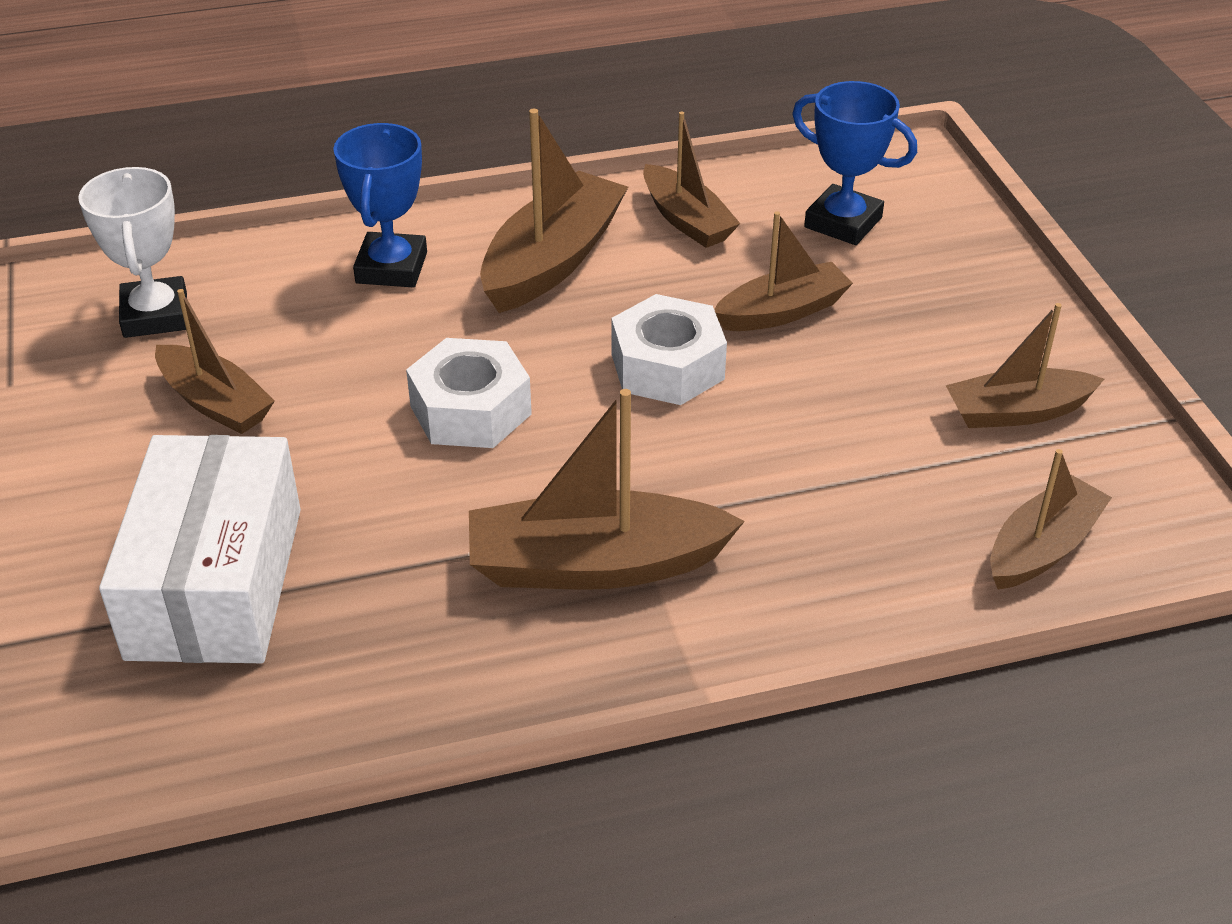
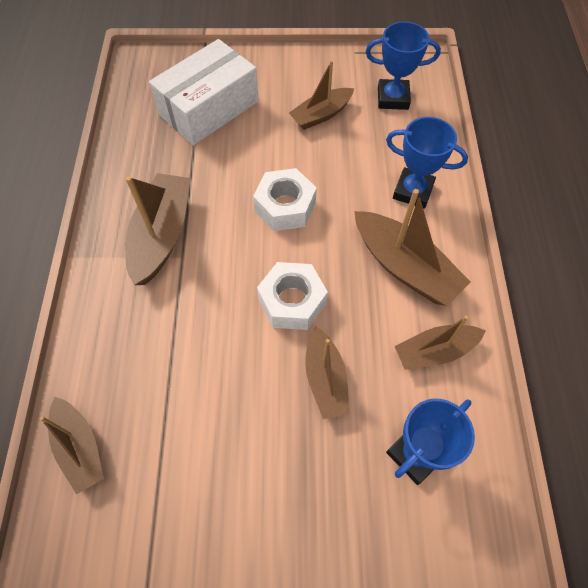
camera: 105 degrees right, 20 degrees up
white trophy [78,167,187,338] -> blue trophy [365,22,441,110]
white box [99,435,301,663] -> white box turned 60 degrees counterclockwise [149,39,259,145]
brown boat [945,303,1104,428] -> none

